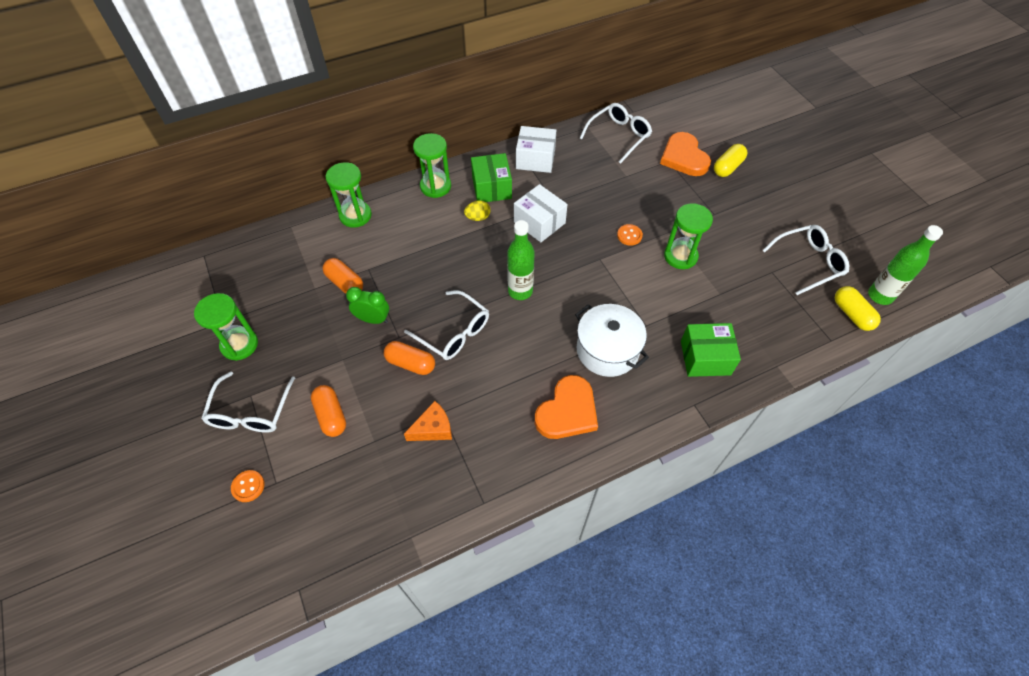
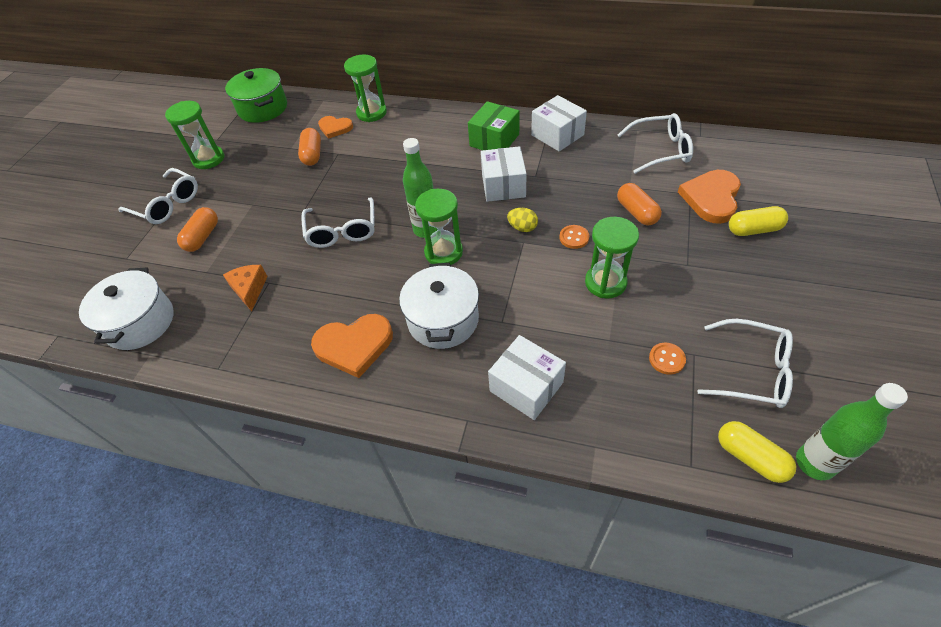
camera: 45 degrees right, 5 degrees down
white glasses [201,371,295,433] -> white glasses turned 105 degrees counterclockwise [118,168,198,224]
orange button [231,470,265,502] -> orange button moved to [649,343,686,375]
green clock [346,287,389,324] -> none
orange capsule [384,341,435,375] -> orange capsule moved to [617,183,662,225]
orange cheese [404,401,452,441] -> orange cheese turned 120 degrees counterclockwise [223,265,268,312]
green hourglass [413,133,451,198] -> green hourglass moved to [415,189,463,265]
yellow egg [464,200,491,221] -> yellow egg moved to [507,208,538,232]
green box [681,323,741,377] -> white box [488,335,566,420]
yellow capsule [835,286,881,331] -> yellow capsule turned 60 degrees counterclockwise [718,421,796,483]
none -> white pot [79,268,173,350]
none -> green pot [225,68,287,123]
none -> orange heart [318,116,353,139]

